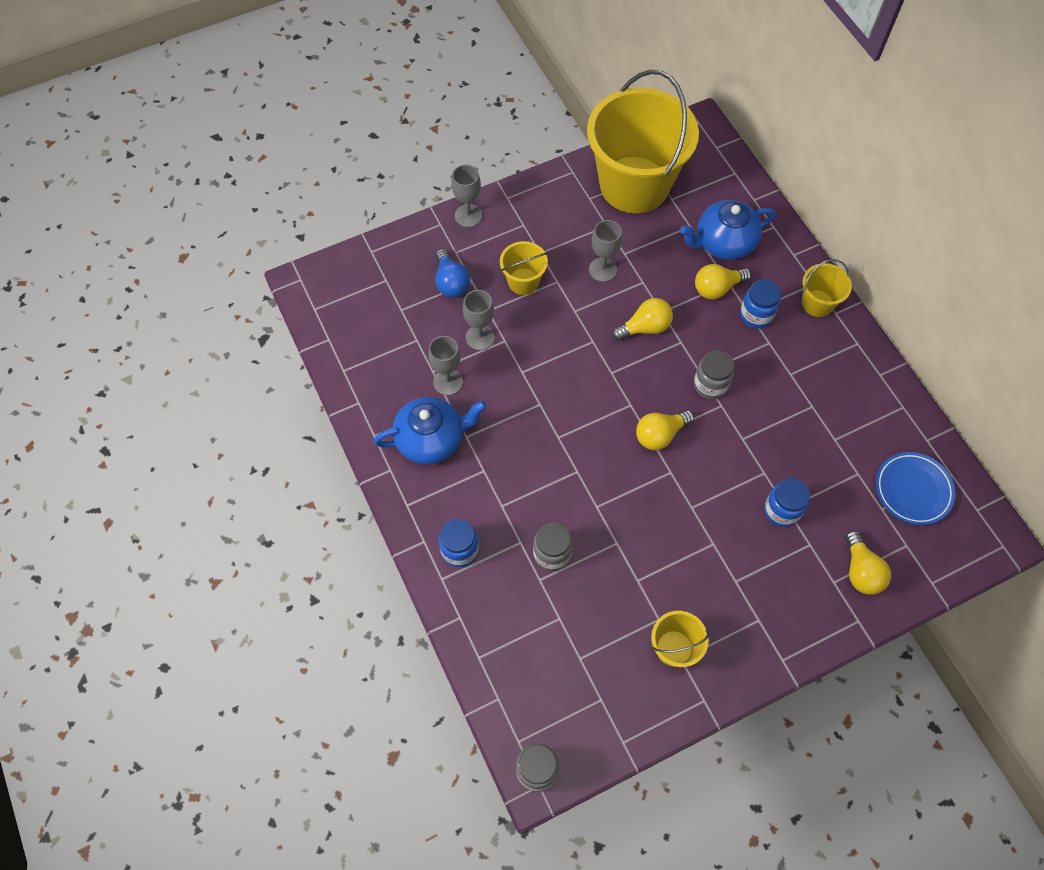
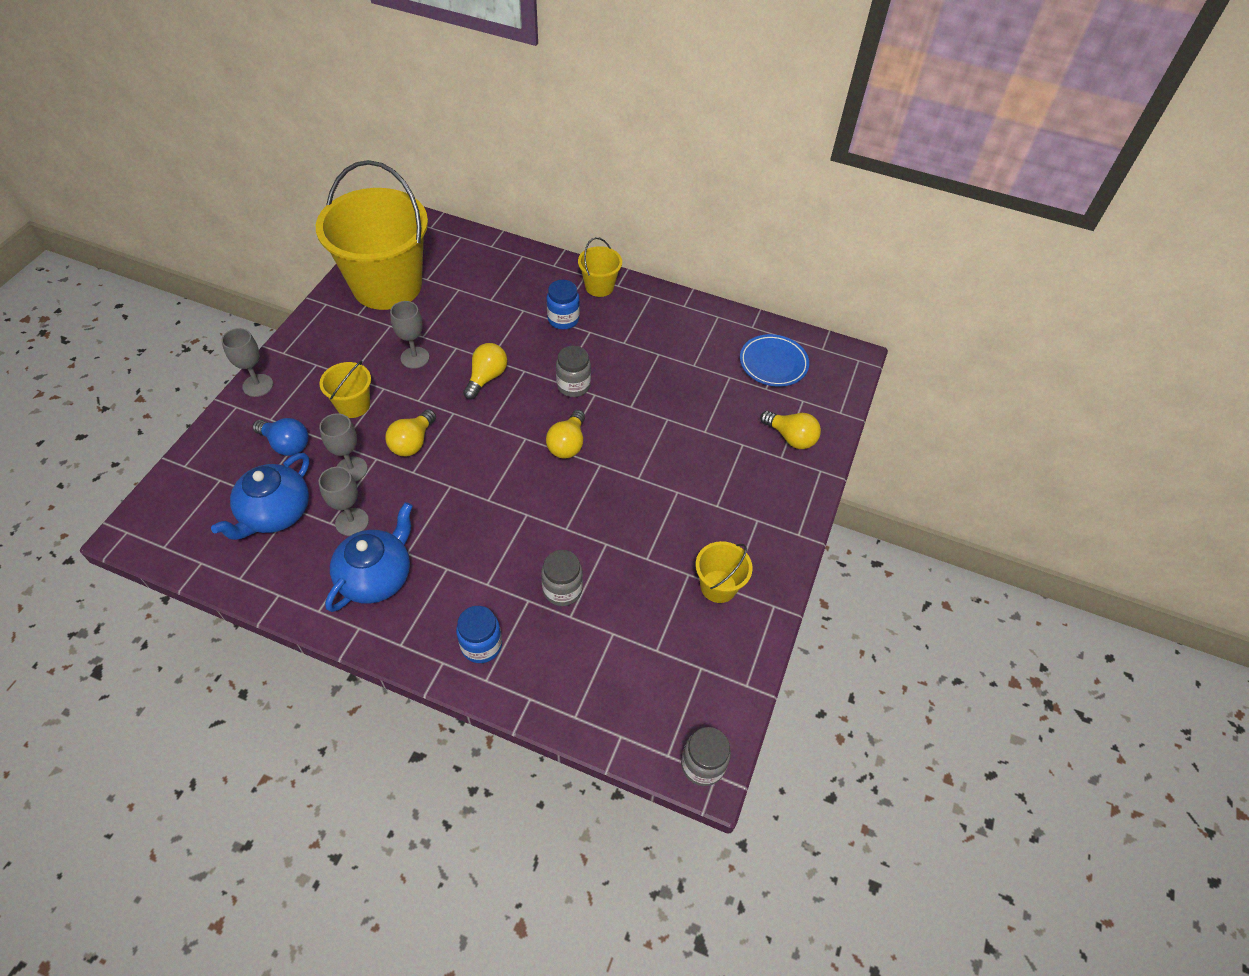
camera: 45 degrees left, 10 degrees down
blue teapot [680,200,776,260] -> blue teapot moved to [211,453,309,540]
yellow light bulb [695,264,751,299] -> yellow light bulb moved to [385,409,436,456]
blue jar [764,478,810,527] -> none

